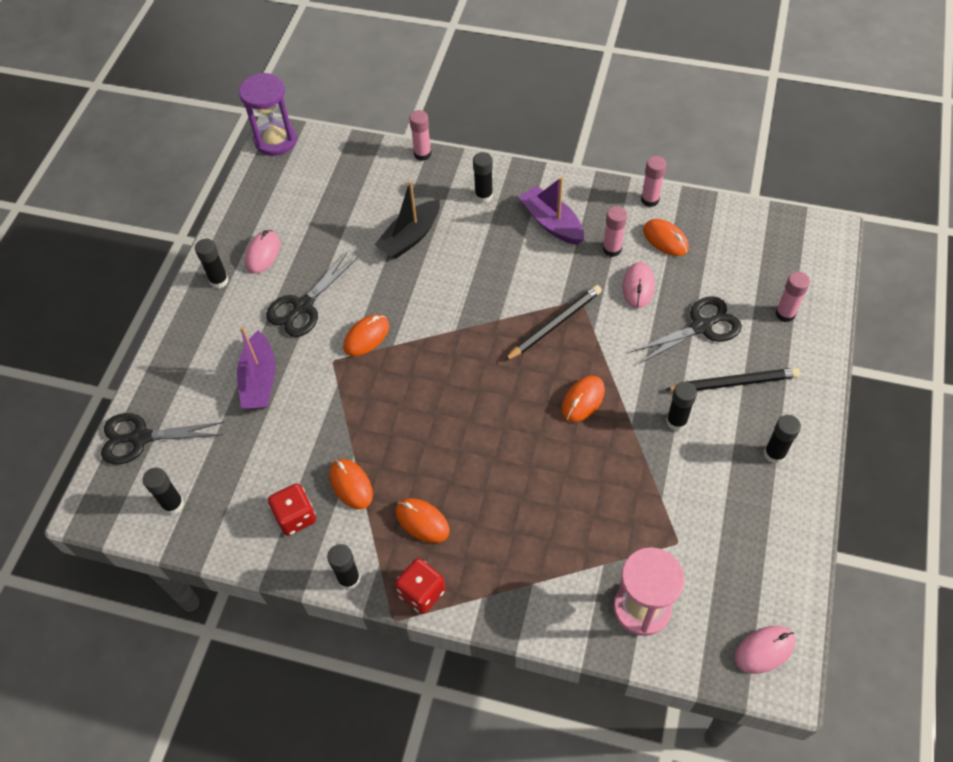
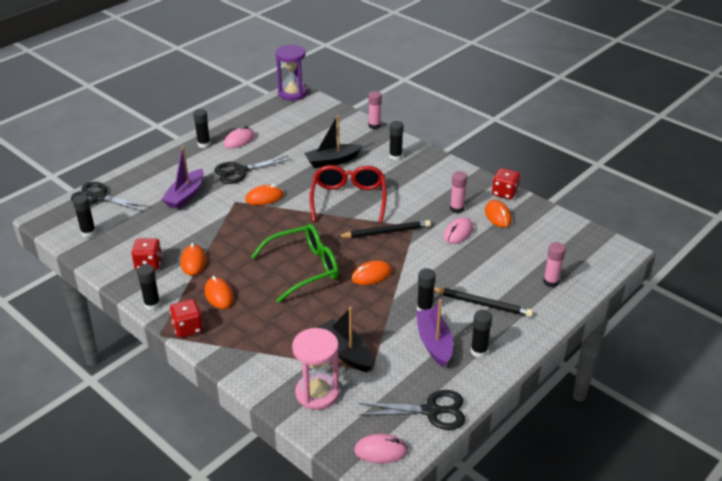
camera: 25 degrees right, 20 degrees down
purple boat [518,177,584,245] -> purple boat moved to [416,299,453,367]
black scissors [631,296,742,364] -> black scissors moved to [359,390,466,430]
pink glue stick [641,156,666,207] -> red dice [492,168,520,200]
none -> green glasses [251,224,339,303]
none -> red glasses [310,165,387,223]
none -> black boat [317,307,373,372]

